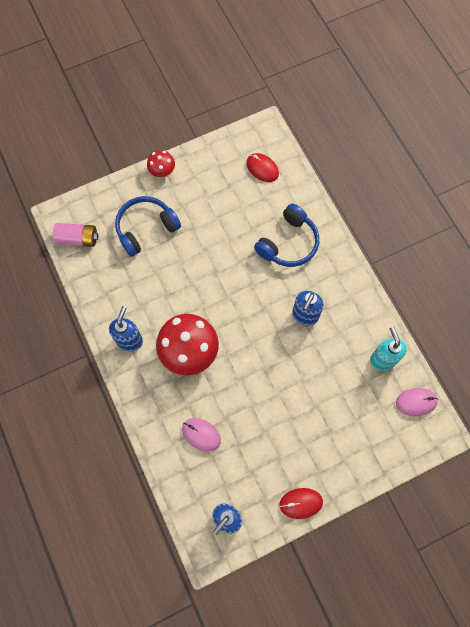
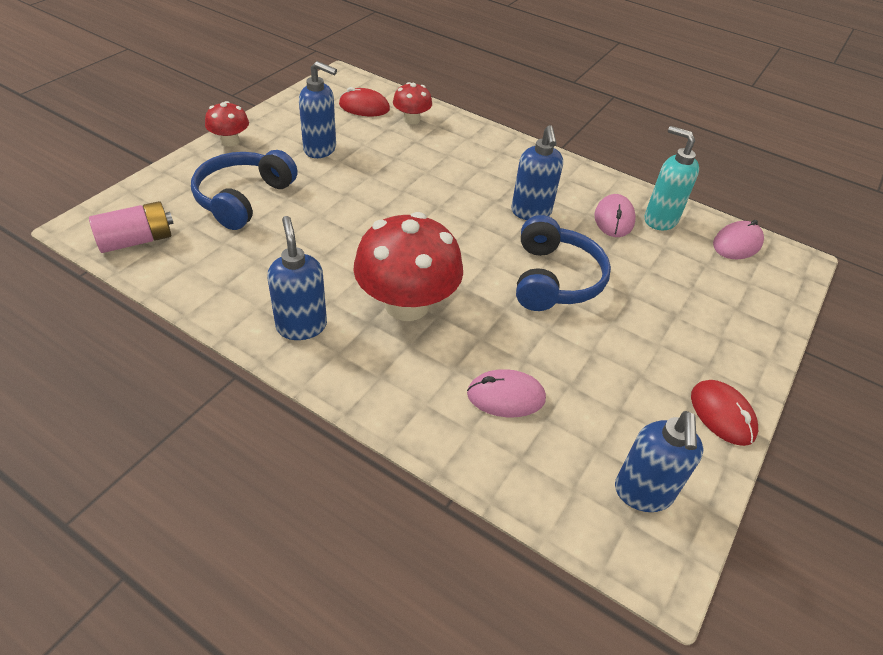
camera: 35 degrees left, 25 degrees down
blue headphones [254,204,319,267] -> blue headphones moved to [516,215,611,311]
red mouse [279,488,323,519] -> red mouse turned 75 degrees counterclockwise [691,380,758,446]
none -> blue soap dispenser [299,61,337,158]
none -> red mushroom [393,82,432,124]
none -> pink mouse [594,194,636,237]

